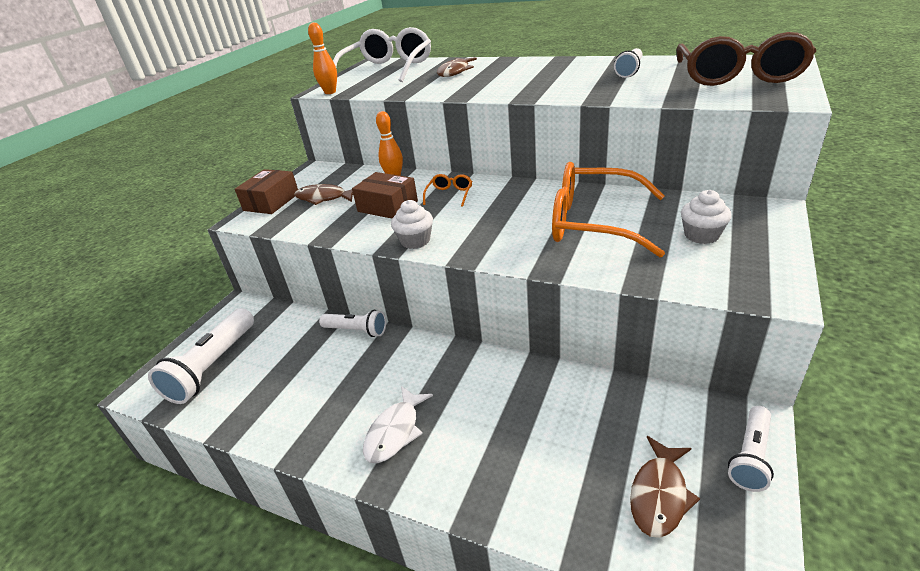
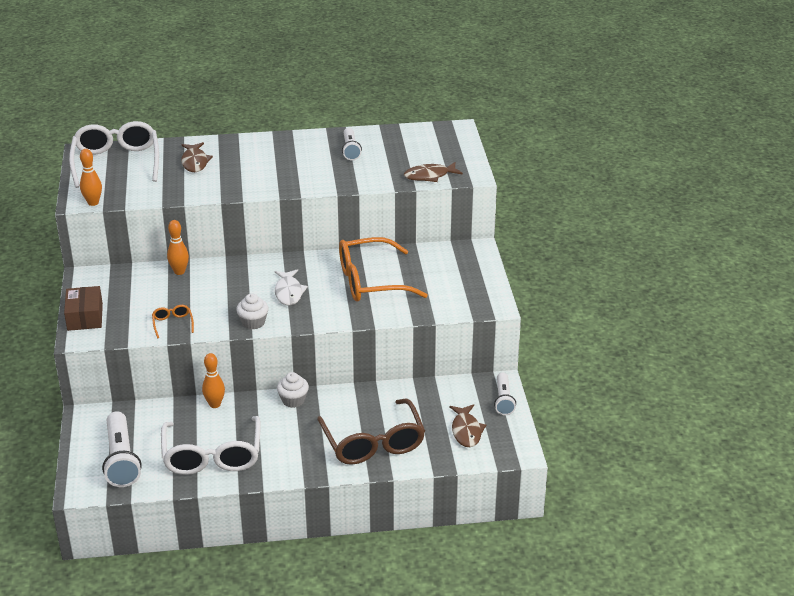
camera: 35 degrees left, 0 degrees up
brown fish [294,184,353,205] -> brown fish moved to [404,162,463,182]
white flashlight [319,310,386,337] -> orange bowling pin [202,353,225,408]
brown box [352,172,418,218] -> none
white fish [363,386,433,463] -> white fish moved to [274,269,308,306]
orange glasses [423,174,472,207] -> orange glasses moved to [152,305,194,338]
brown glasses [677,32,816,86] -> brown glasses moved to [317,399,425,465]
white cupcake [681,190,732,244] -> white cupcake moved to [277,372,309,408]
none -> white glasses [161,416,261,475]

